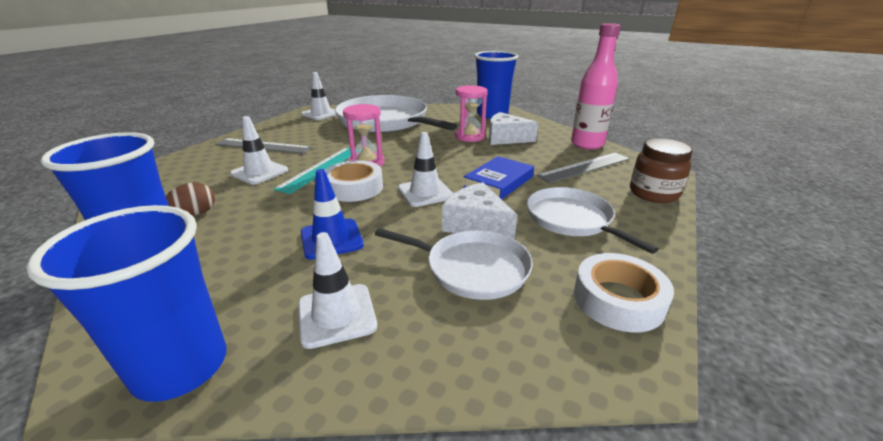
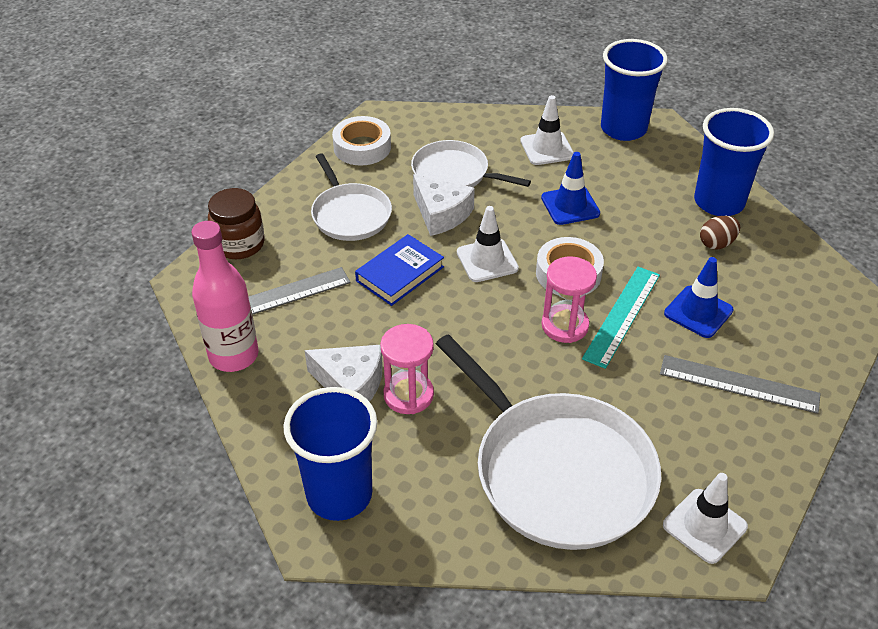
camera: 175 degrees left, 15 degrees up
white traffic cone [230,116,288,184] -> blue traffic cone [664,257,734,338]

